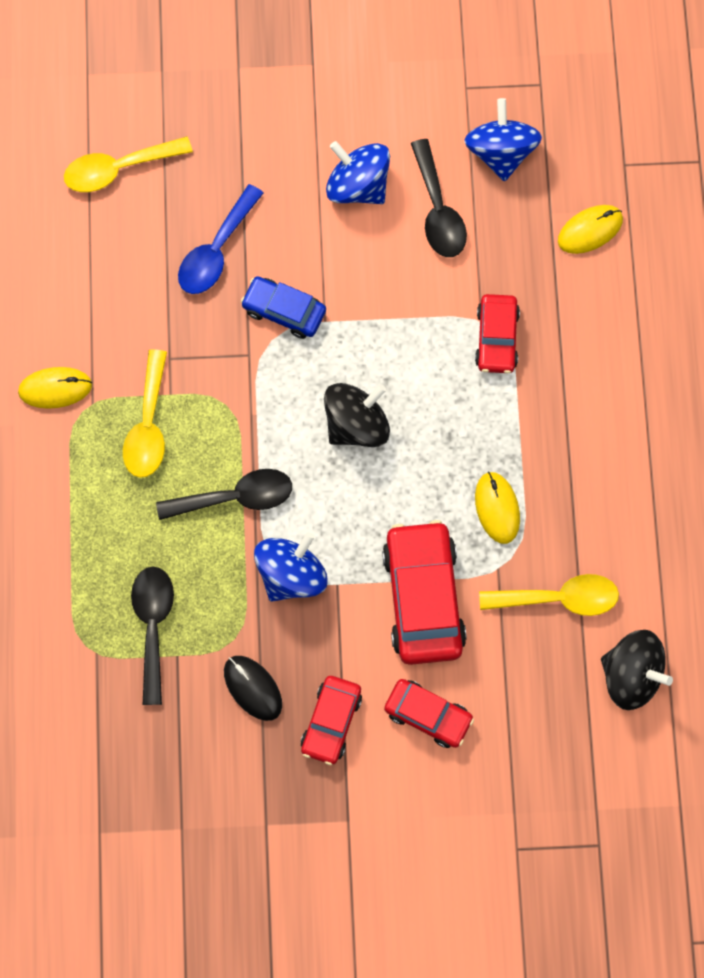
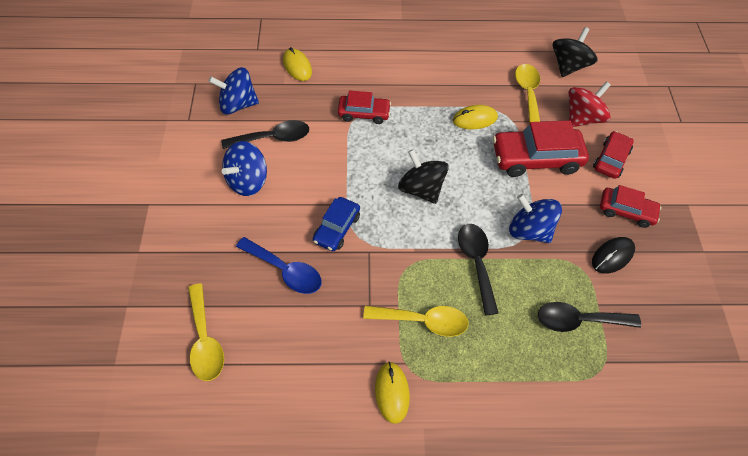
camera: 90 degrees left, 15 degrees down
none -> red spinning top [569,81,611,127]

